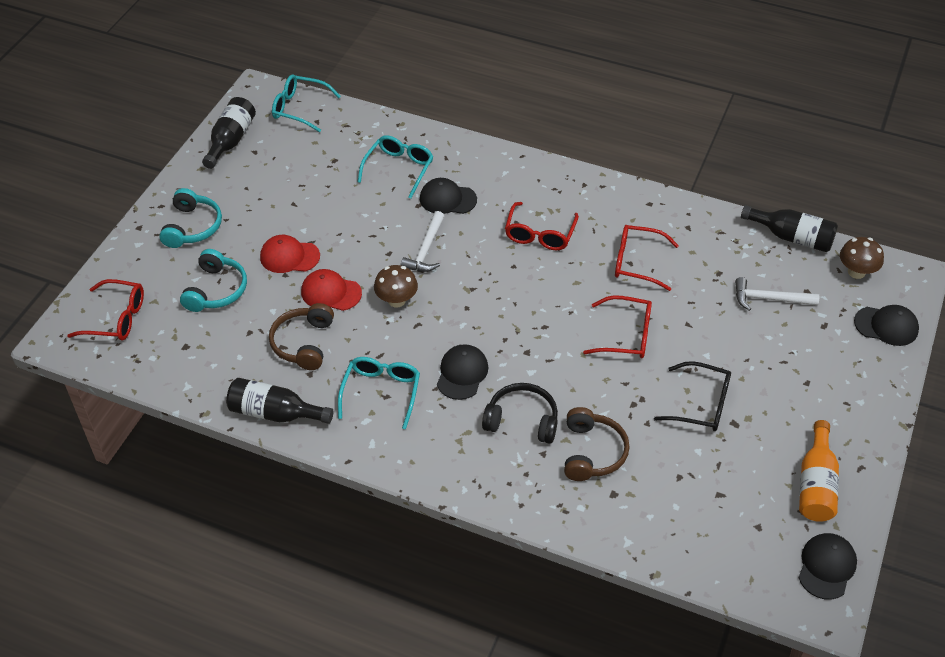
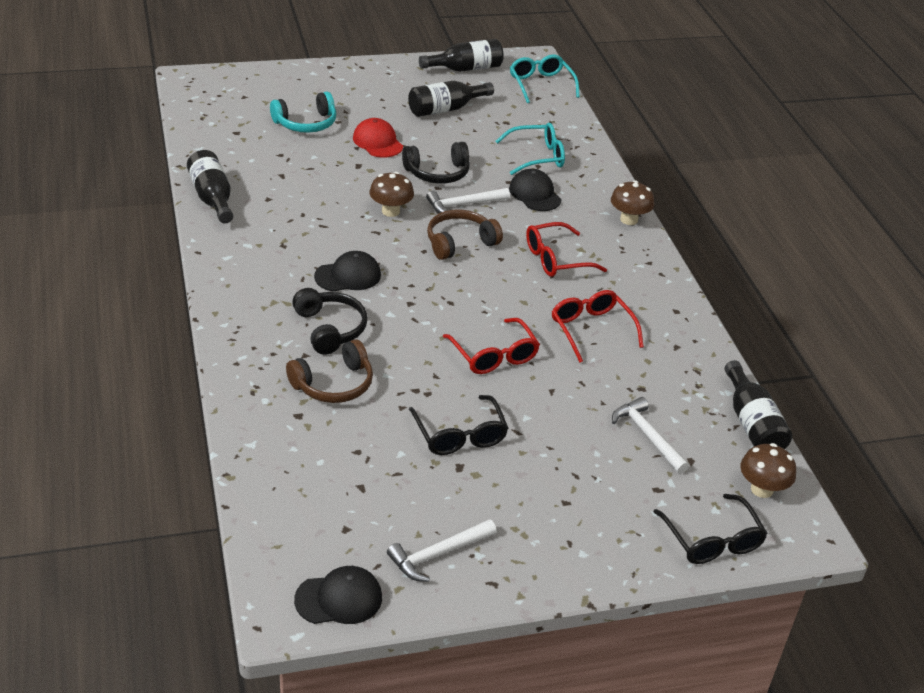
camera: 50 degrees right, 10 degrees down
red glasses [67,279,144,341] -> none
turquoise headphones [159,188,222,248] -> none
brown headphones [269,303,334,370] -> brown headphones moved to [427,210,503,260]
red cap [301,269,362,311] -> none
turquoise glasses [338,357,420,429] -> none
orange bottle [799,420,839,522] -> white hammer [387,519,496,582]
black cap [854,305,919,346] -> black glasses [653,494,768,564]
none -> black headphones [402,142,470,184]
none -> black bottle [408,81,494,117]
none -> brown mushroom [611,180,654,225]

